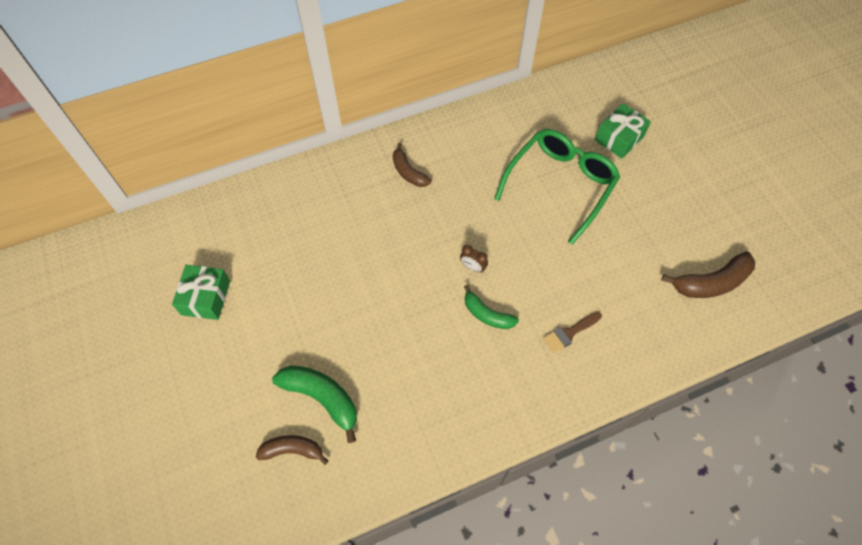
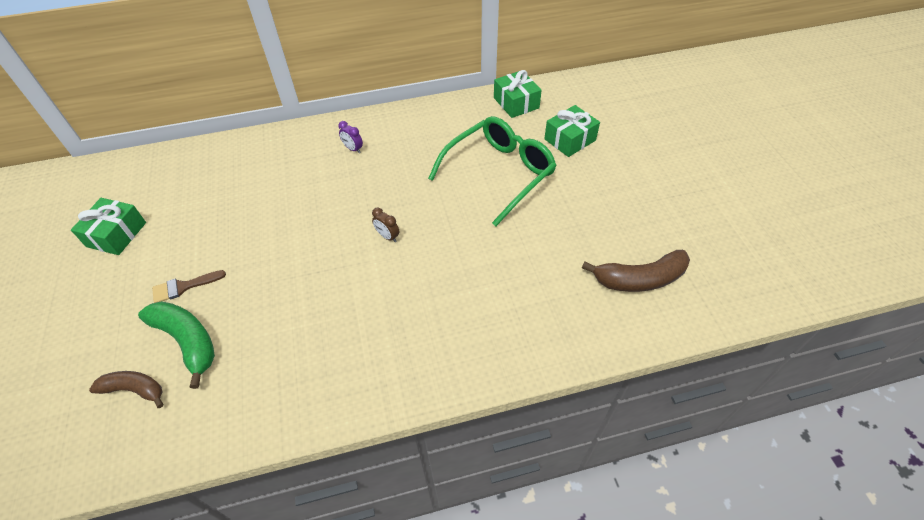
camera: 10 degrees right, 10 degrees down
brown banana [393,143,431,187] -> purple clock [338,121,363,153]
green banana [464,285,519,329] -> none
brown brush [543,312,602,353] -> brown brush moved to [152,270,226,303]
none -> green gift [494,70,542,118]

